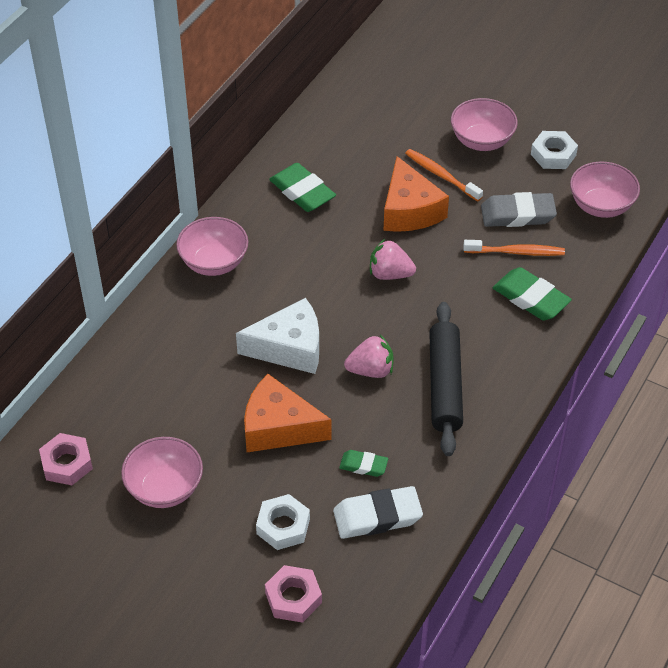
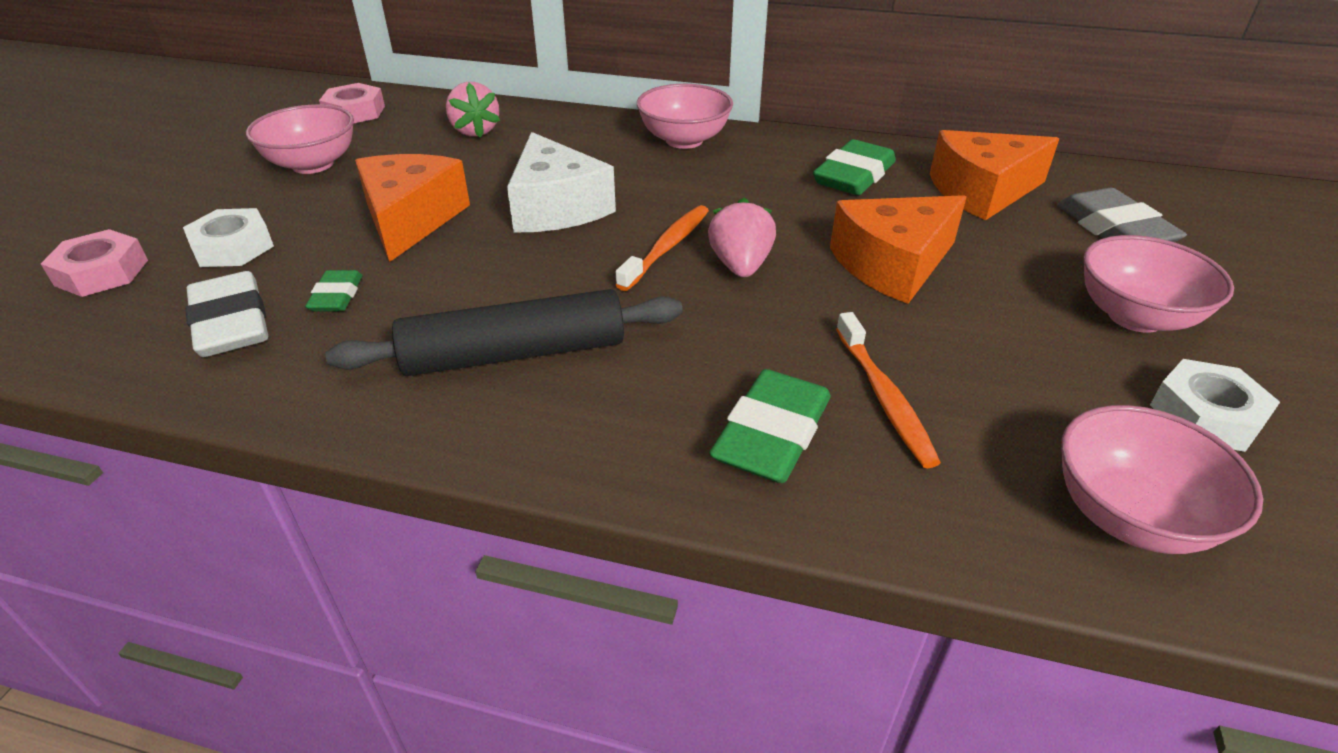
camera: 75 degrees right, 10 degrees down
pink strawberry [344,335,393,378] -> pink strawberry moved to [446,82,500,138]
orange toothbrush [405,149,483,201] -> orange toothbrush moved to [616,205,709,291]
grey eraser [481,192,557,227] -> grey eraser moved to [1057,188,1187,242]
none -> orange cheese [930,130,1059,220]

